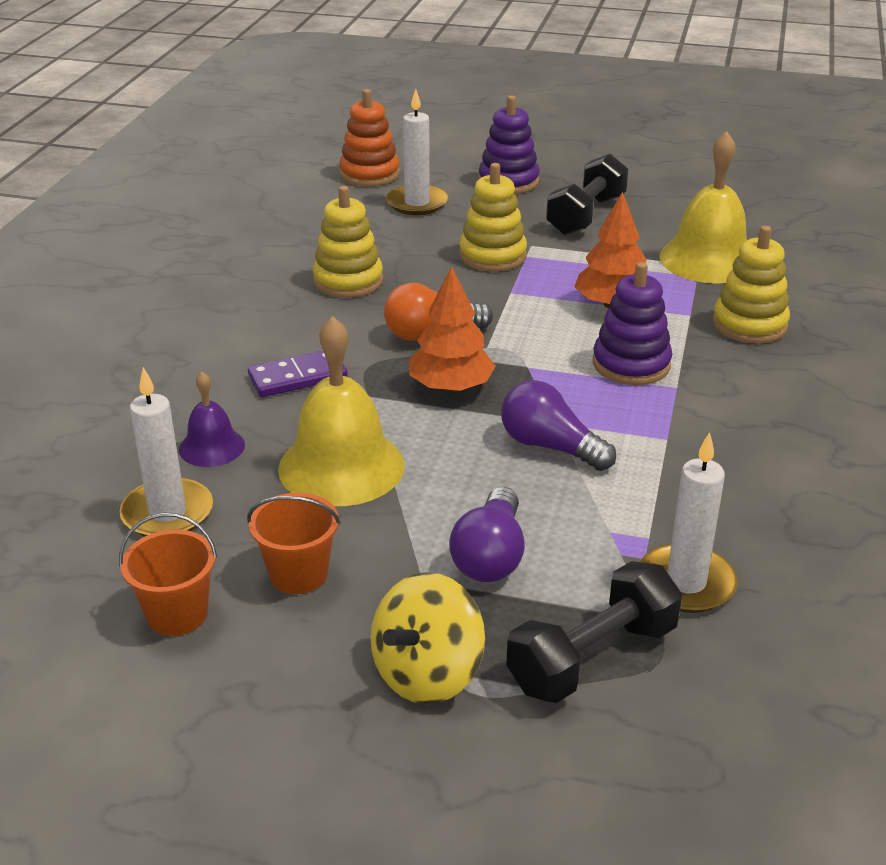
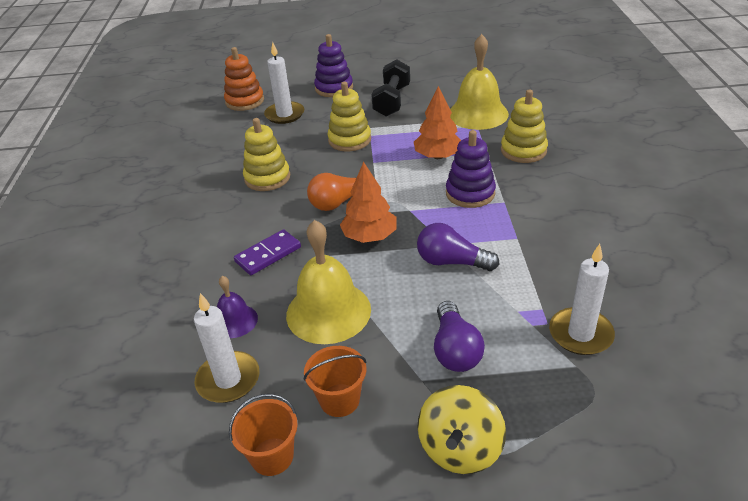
camera: 15 degrees left, 5 degrees up
black dumbbell [506,561,682,703] -> none

